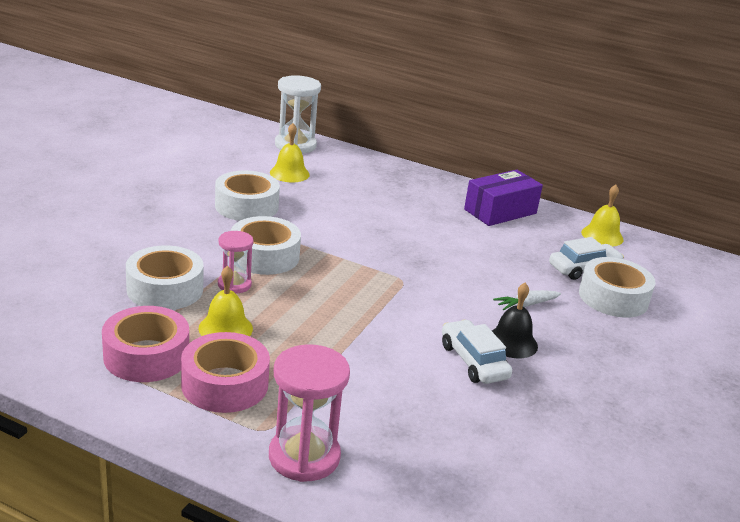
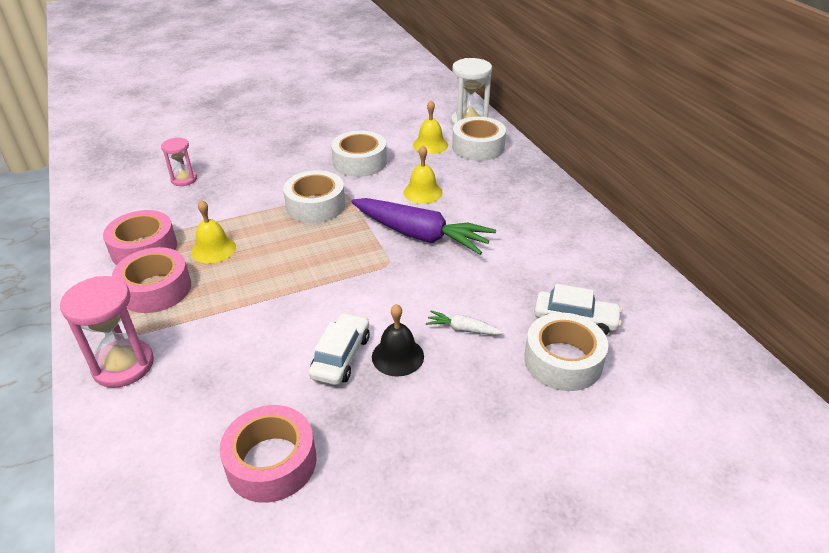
camera: 45 degrees right, 10 degrees up
white tape [126,245,204,310] -> white tape moved to [452,117,506,161]
pink hourglass [218,231,253,293] -> pink hourglass moved to [161,137,197,186]
purple box [464,170,543,226] -> none
yellow bell [581,185,624,247] -> yellow bell moved to [403,145,443,204]
none -> pink tape [220,405,317,503]
none -> purple carrot [351,198,496,255]

